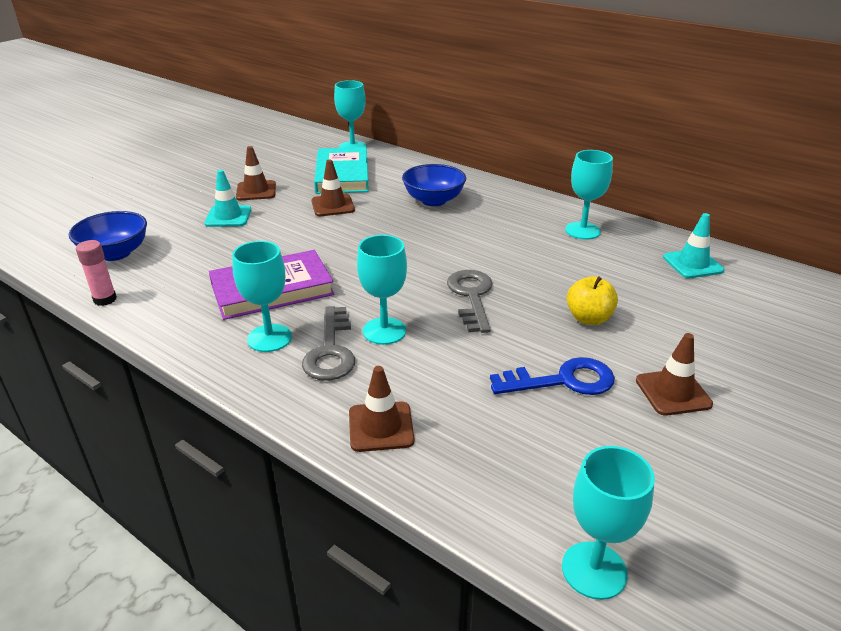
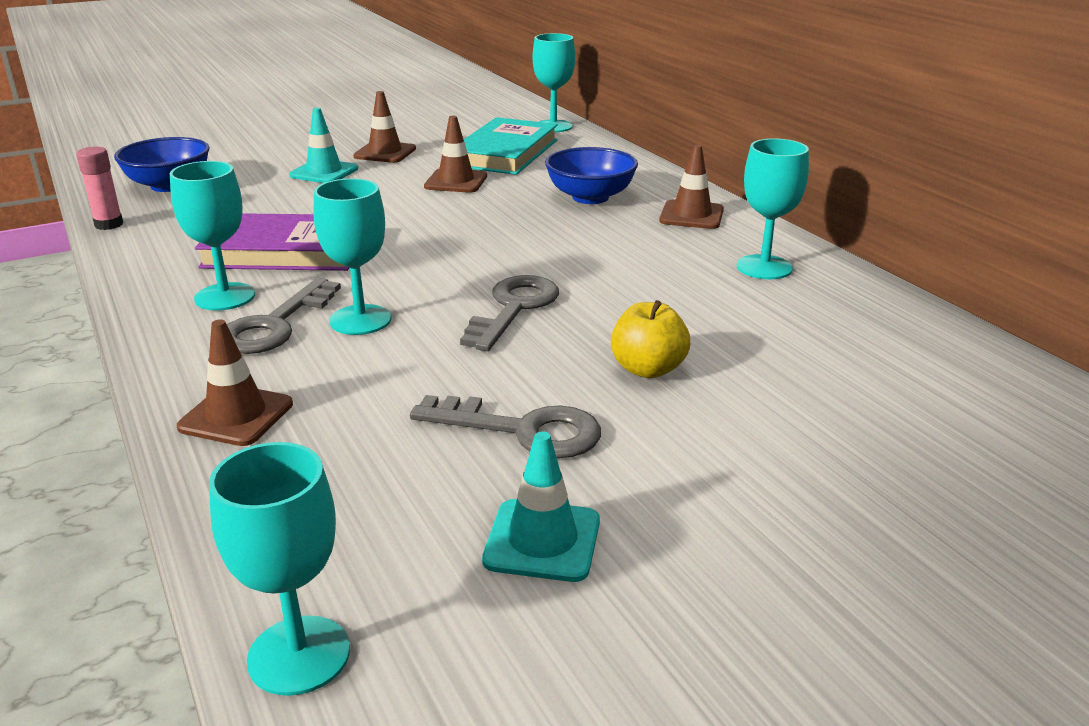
camera: 25 degrees right, 5 degrees down
blue key [490,357,615,395] -> grey key [410,395,601,458]
brown traffic cone [636,333,713,416] -> brown traffic cone moved to [659,145,724,229]
turquoise traffic cone [663,213,724,278] -> turquoise traffic cone moved to [482,432,600,582]

